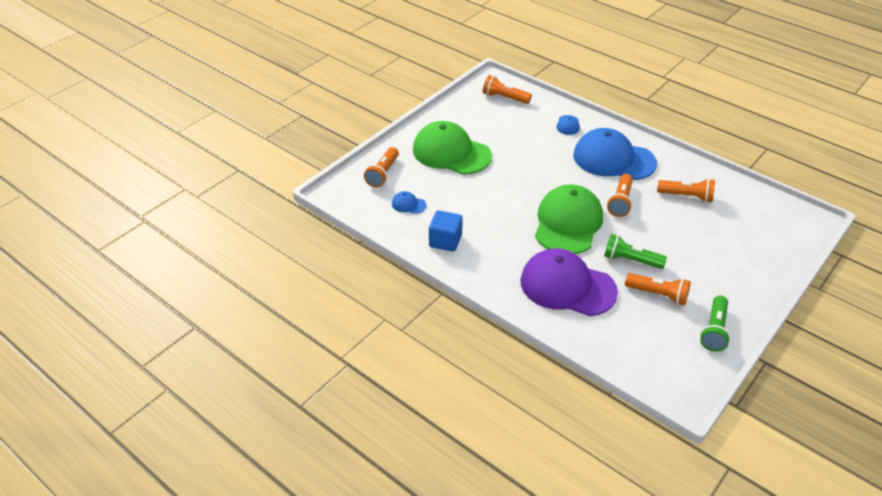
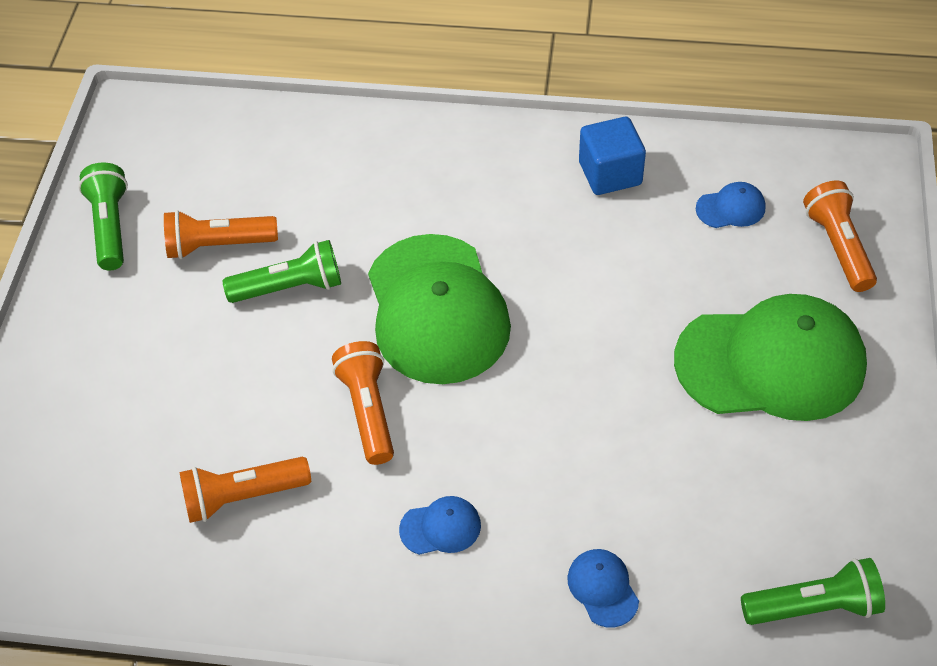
camera: 150 degrees right, 10 degrees up
orange flashlight [483,75,532,104] -> green flashlight [741,558,885,625]
purple cap [520,248,618,316] -> none
blue cap [573,128,657,180] -> blue cap [399,496,481,555], size x0.40

